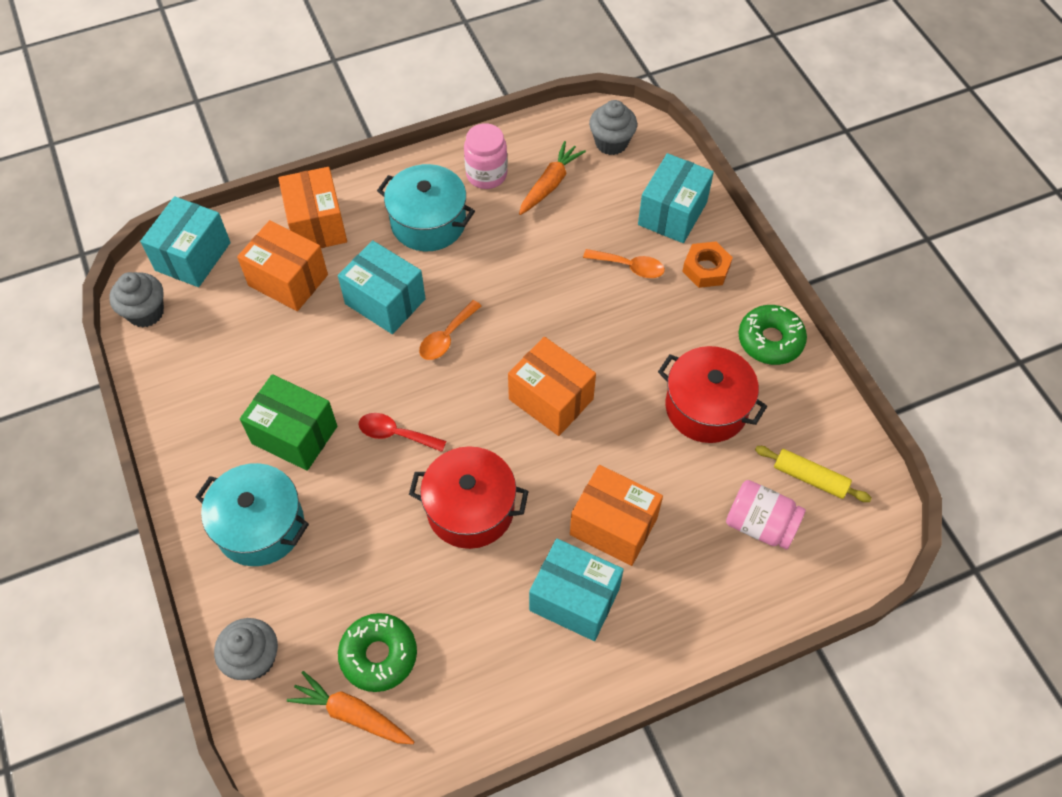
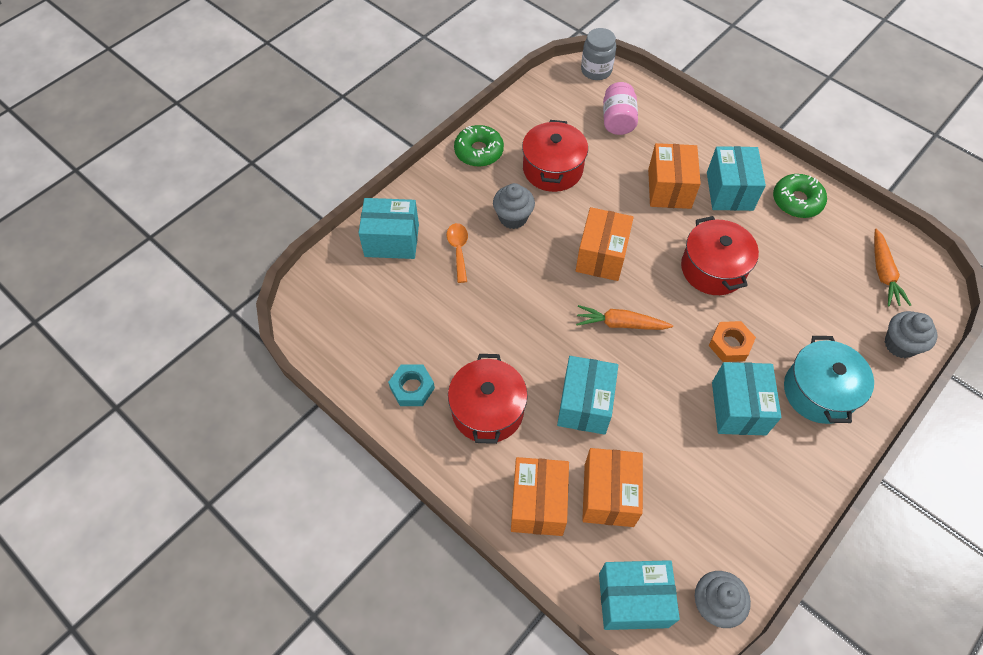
camera: 115 degrees left, 0 degrees up
green box [240,374,337,471] -> turquoise box [712,362,781,435]
orange box [278,167,347,248] -> orange box turned 45 degrees counterclockwise [511,457,569,536]
green donut [338,613,417,692] -> green donut moved to [773,174,827,218]
red spoon [358,413,446,452] -> none
turquoise pot [377,164,475,251] -> red pot [448,354,528,444]
orange spoon [419,300,481,360] -> none
pink jar [464,123,508,189] -> turquoise nut [388,364,435,406]
orange carrot [519,141,586,215] -> orange carrot moved to [576,305,673,330]
grey cupcake [589,100,637,155] -> grey cupcake moved to [493,183,535,229]
orange nut [682,242,733,288] -> orange nut moved to [709,321,756,362]
yellow rolling pin [755,446,872,502] -> none
none -> grey jar [581,28,616,80]

